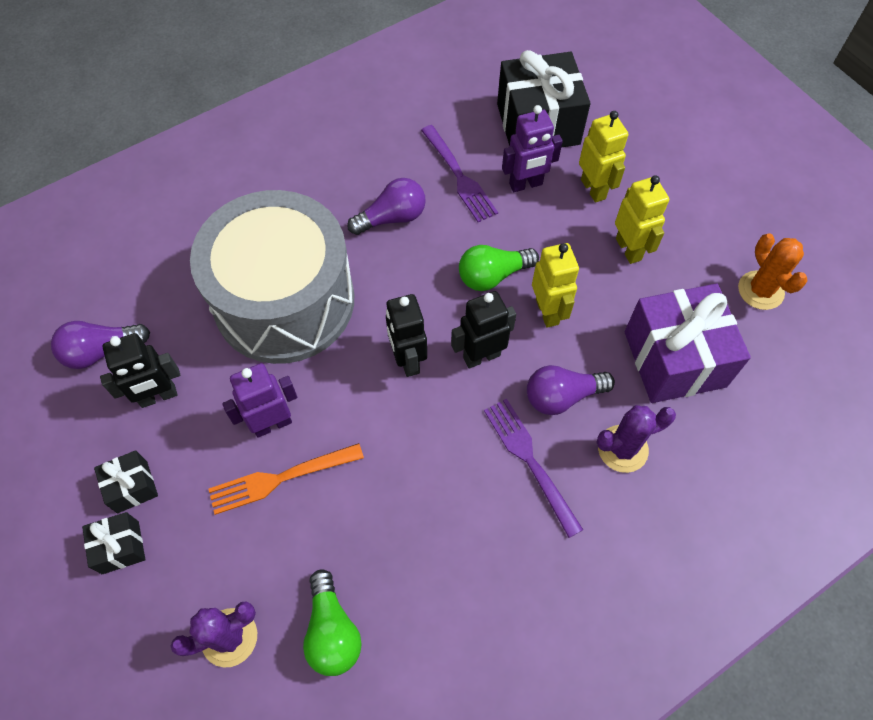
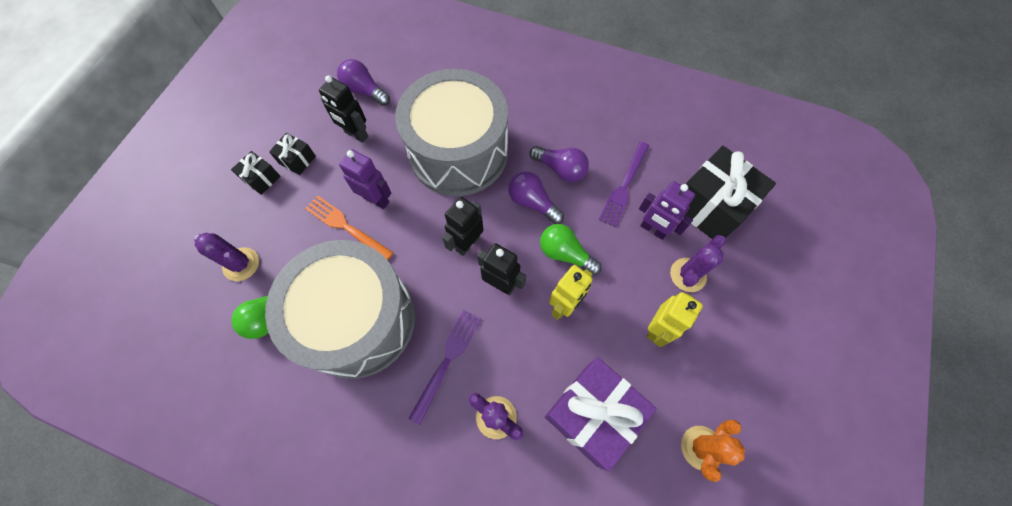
camera: 55 degrees right, 5 degrees up
purple light bulb [527,365,615,415] -> purple light bulb moved to [508,171,564,224]
yellow robot [579,111,628,203] -> purple cactus [670,235,726,292]
none -> grey drum [265,240,415,379]

